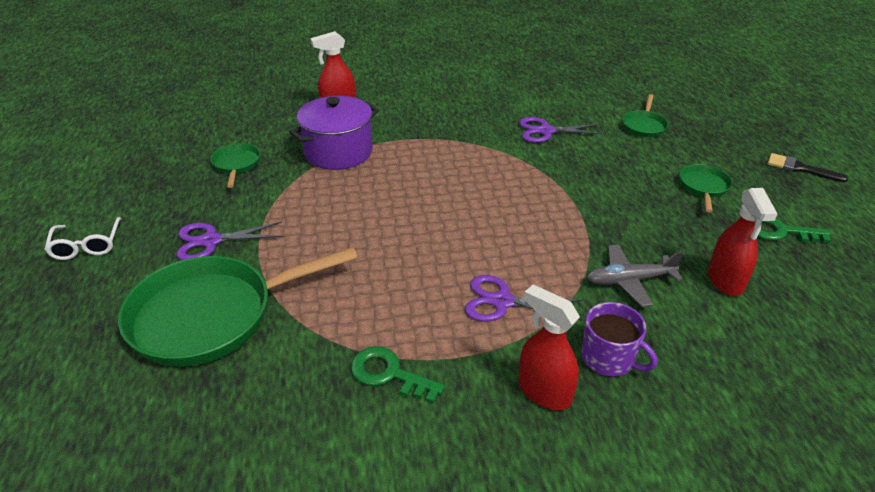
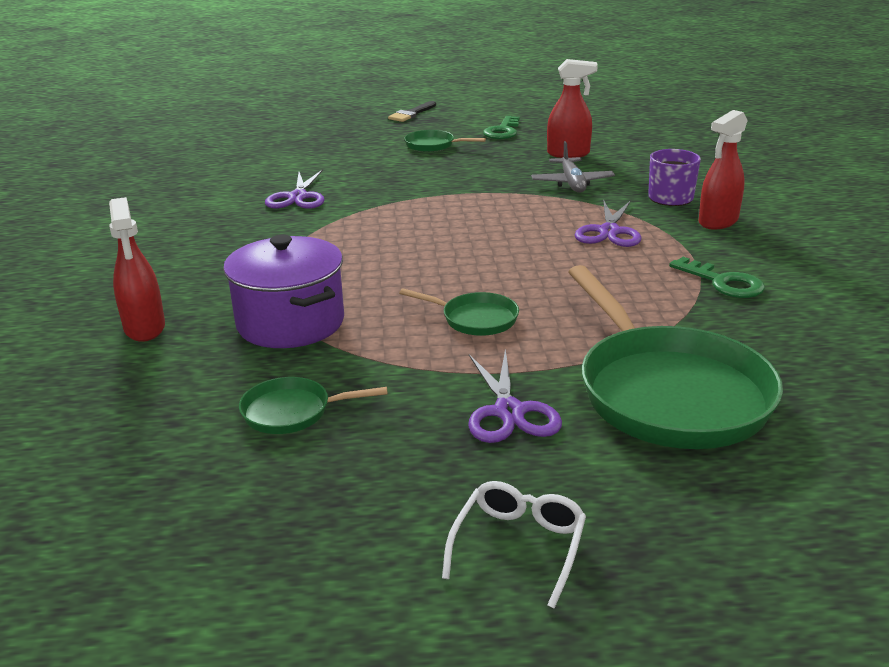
camera: 85 degrees left, 10 degrees down
white glasses [44,217,122,260] -> white glasses turned 60 degrees counterclockwise [442,481,586,608]
green key [351,346,445,403] -> green key turned 75 degrees counterclockwise [669,257,765,298]
green pan [622,94,668,137] -> green pan moved to [399,288,519,336]

